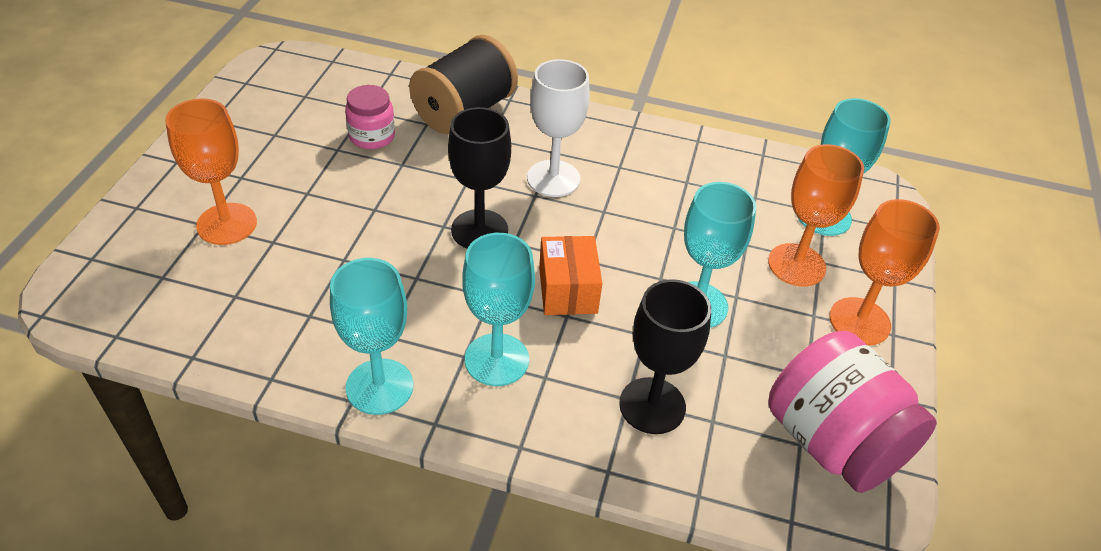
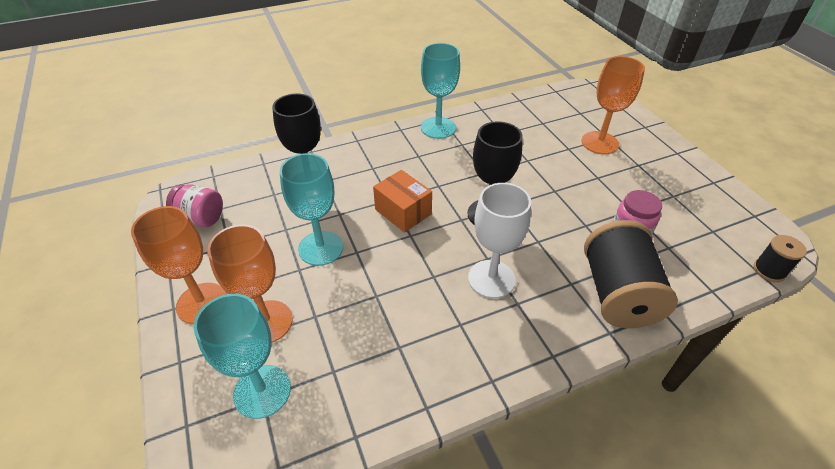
camera: 145 degrees right, 0 degrees up
turquoise goblet [462,233,535,386] -> none
pink jar [768,331,937,493] -> pink jar [166,184,223,227], size x0.53
none -> black spool [754,235,807,282]

